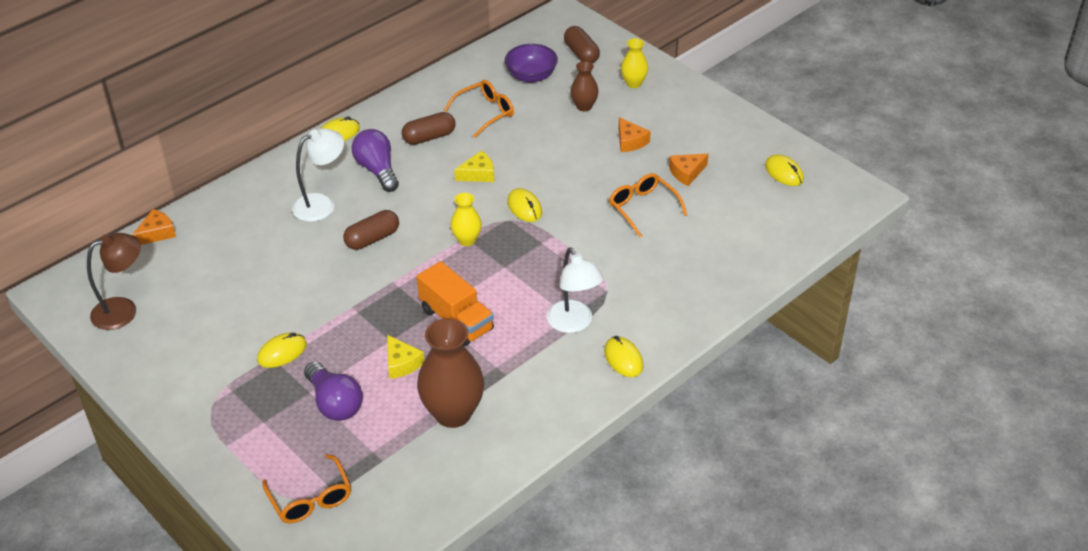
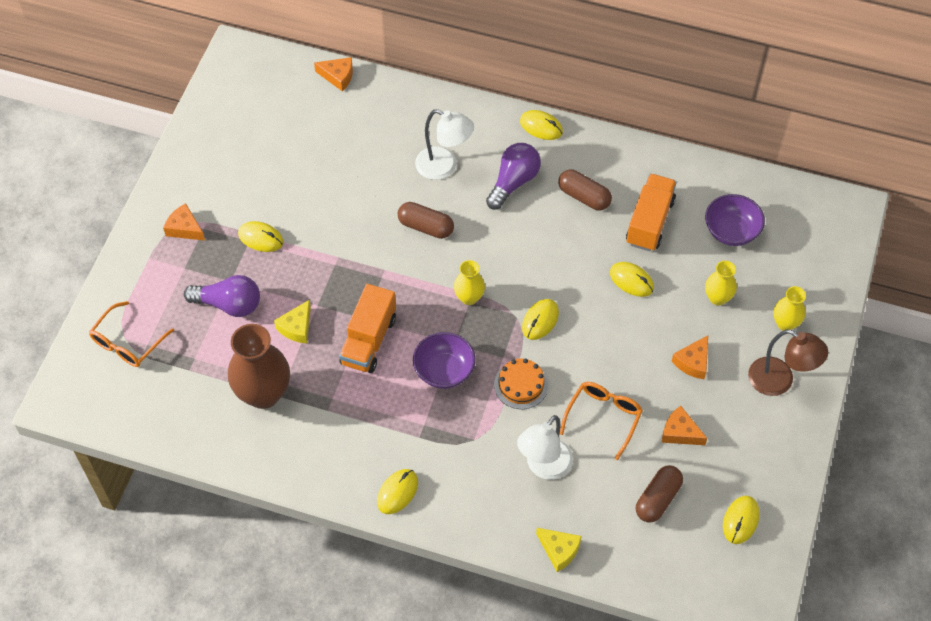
camera: 60 degrees right, 15 degrees up
brown lamp [87,233,141,330] -> brown lamp moved to [748,330,828,396]
purple light bulb [304,362,363,421] -> purple light bulb turned 105 degrees counterclockwise [184,275,260,317]
orange glasses [444,80,514,138] -> orange truck [626,174,677,251]
yellow cheese [454,151,494,182] -> yellow cheese moved to [536,528,582,572]
white lamp [547,247,603,333] -> white lamp moved to [517,415,573,480]
brown capsule [564,26,600,63] -> brown capsule moved to [636,465,683,523]
brown vase [571,61,599,112] -> yellow vase [705,261,737,306]
none -> orange cheese [163,203,205,241]
none -> purple bowl [413,332,476,389]
none -> orange cake [494,359,548,409]
none -> yellow mouse [610,262,654,297]

